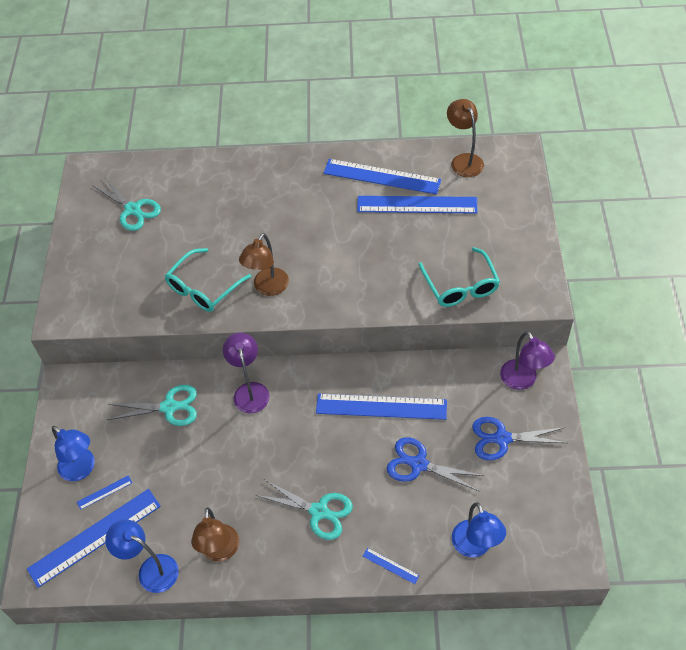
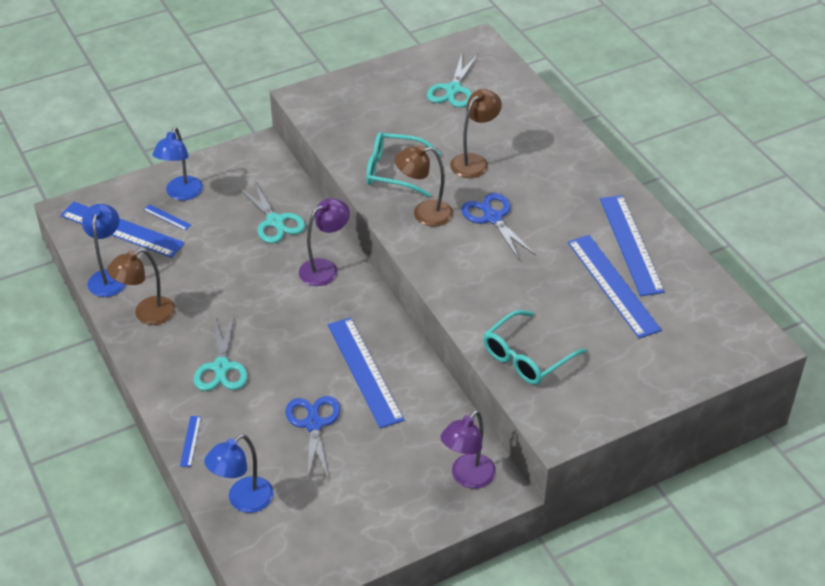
camera: 60 degrees right, 10 degrees down
brown lamp [447,99,484,177] -> brown lamp moved to [450,89,502,178]
blue scissors [472,417,567,460] -> blue scissors moved to [461,193,536,261]

